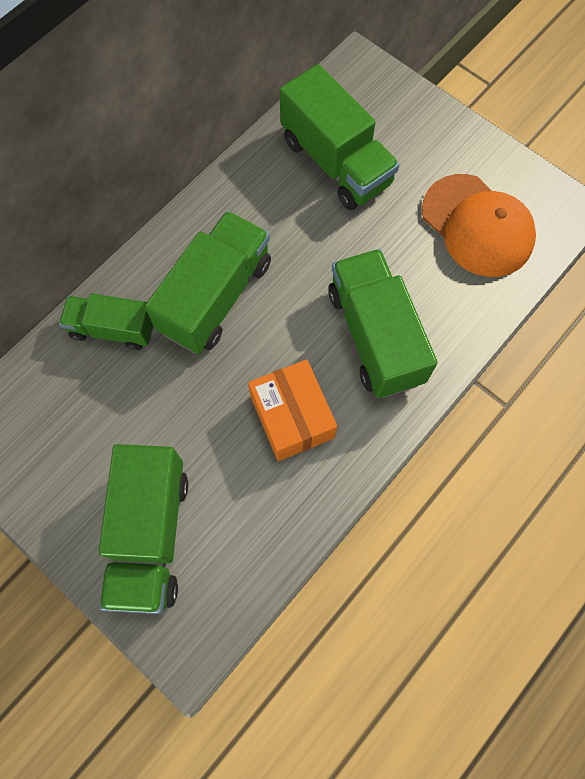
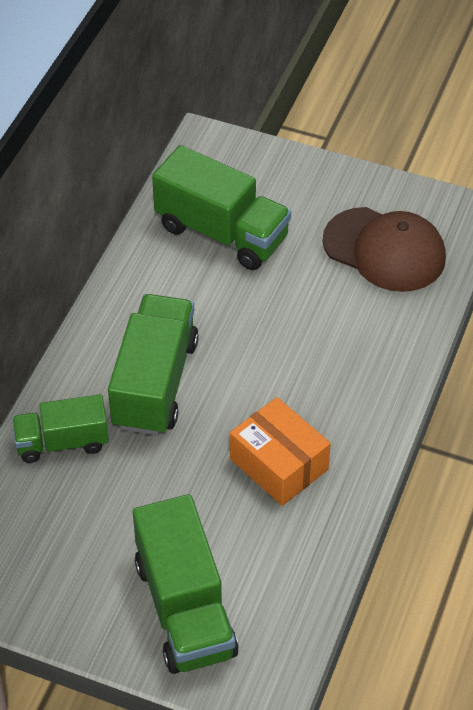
camera: 20 degrees left, 20 degrees down
green truck [328,249,438,398] -> none
orange cap [422,174,536,277] -> brown cap [322,207,446,292]

